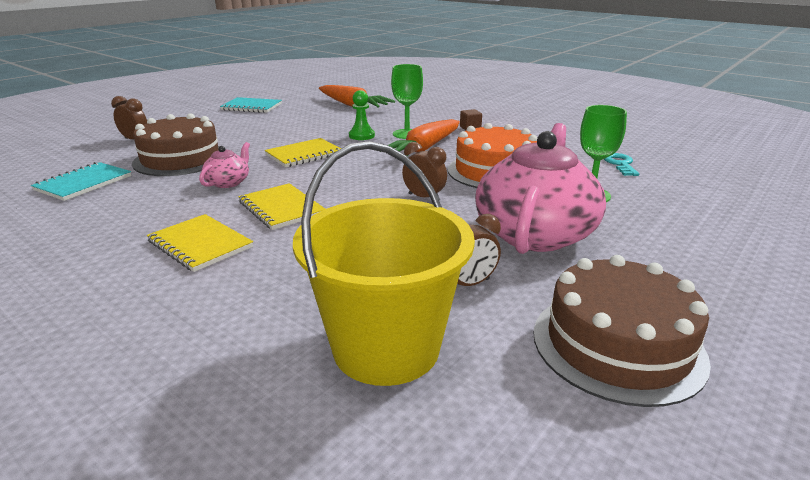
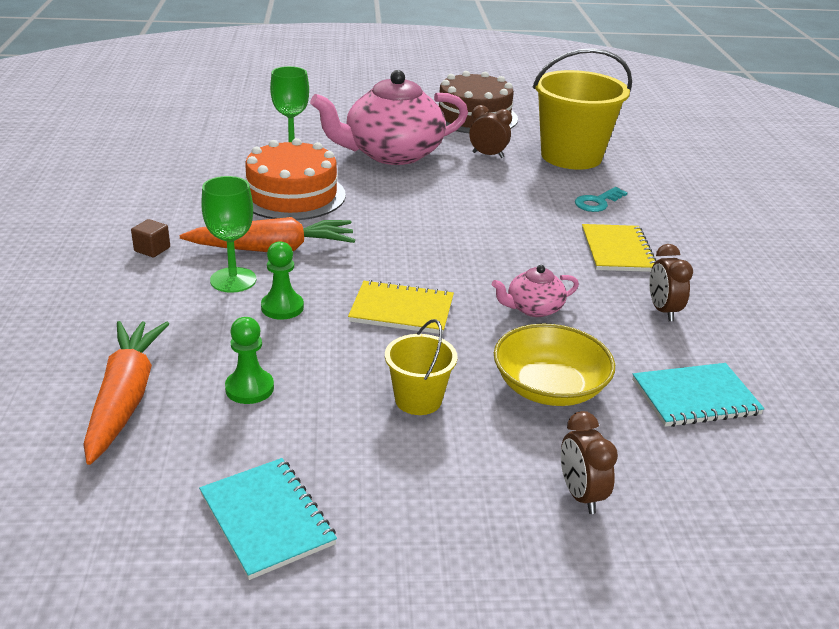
camera: 135 degrees left, 5 degrees up
brown cake [132,113,220,176] -> yellow bowl [494,323,615,406]
yellow notebook [238,183,325,230] -> none
brown clock [402,142,447,201] -> brown clock moved to [649,244,693,321]
turquoise key [604,153,639,176] -> turquoise key moved to [575,187,628,212]
none -> green pawn [225,317,274,404]
none -> yellow bucket [385,319,457,415]

